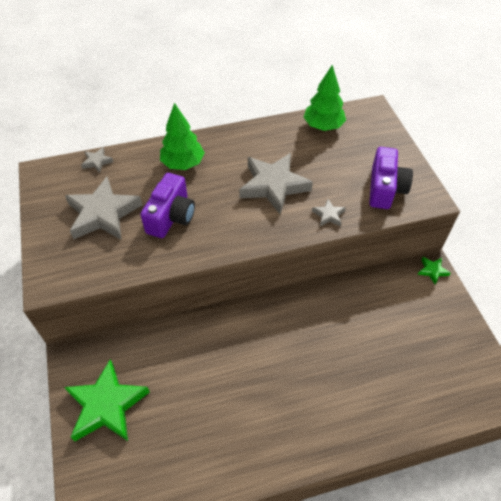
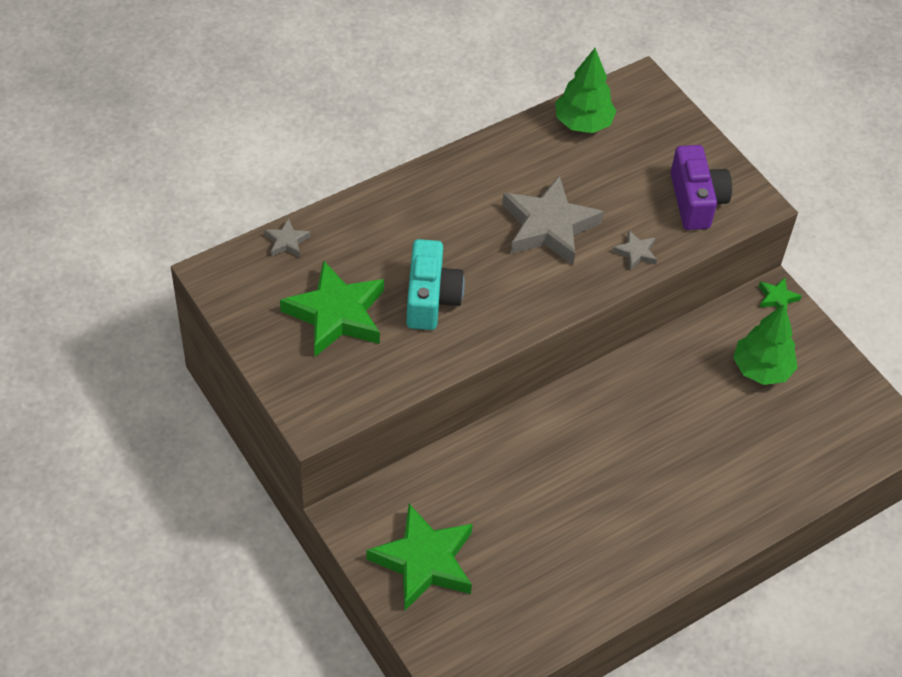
camera: 20 degrees left, 0 degrees up
grey star [65,177,142,240] -> green star [280,260,384,357]
purple camera [140,173,195,238] -> turquoise camera [406,239,465,330]
green tree [160,103,205,170] -> green tree moved to [733,305,798,385]

